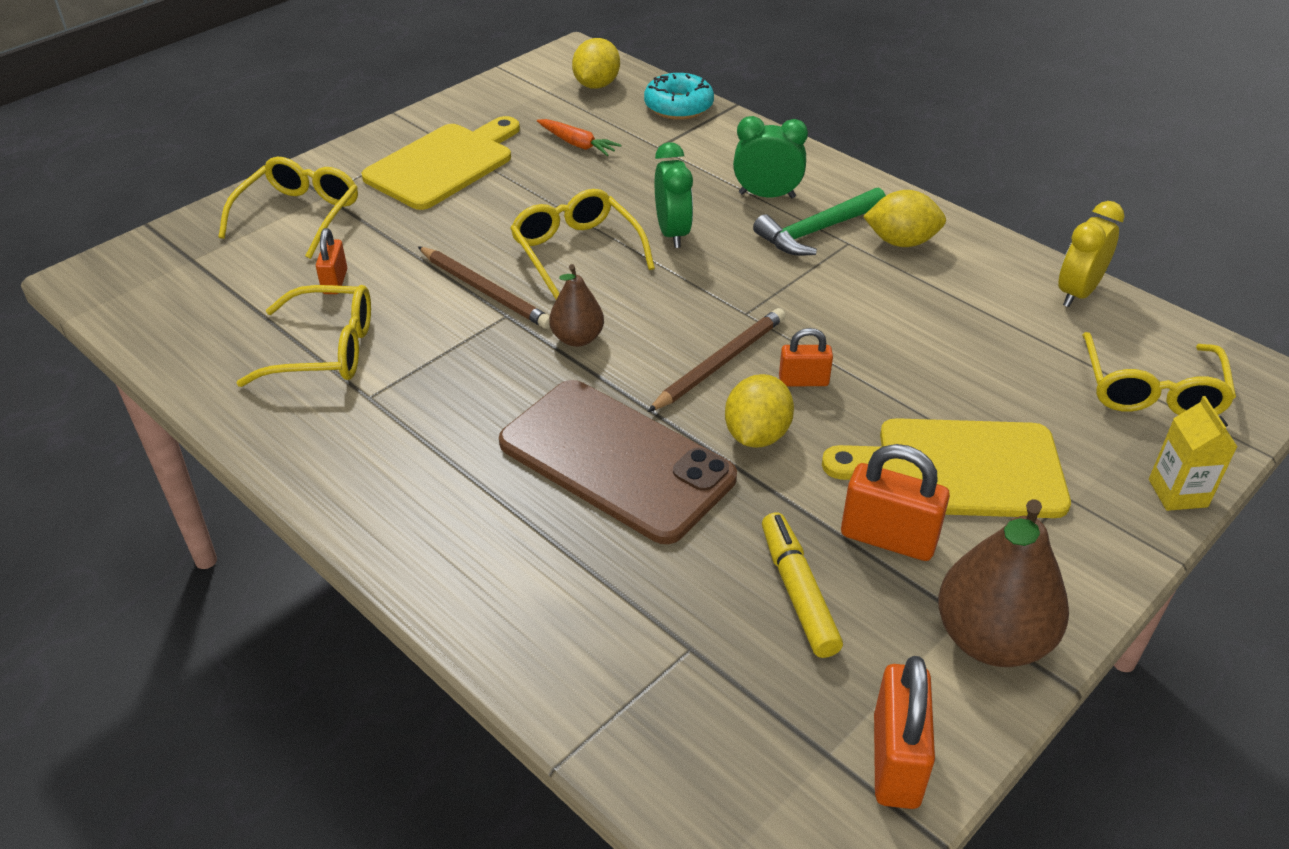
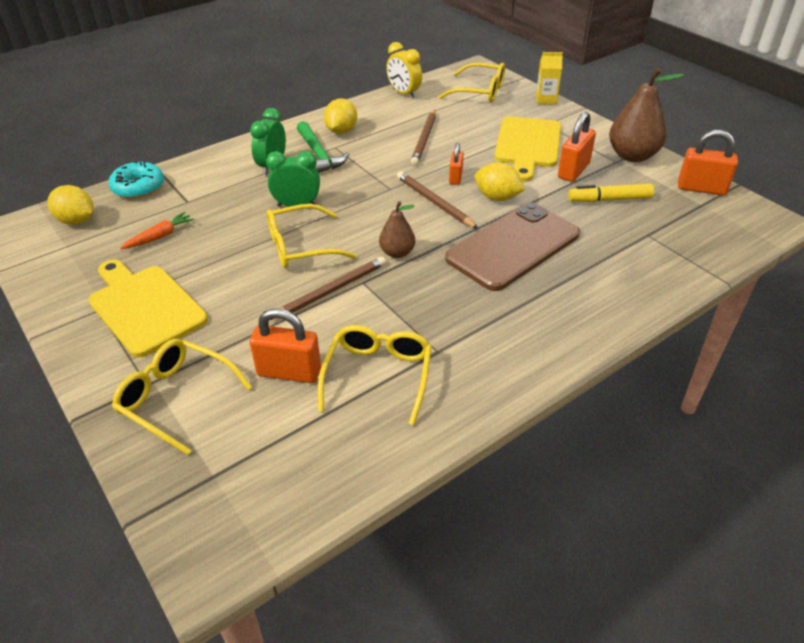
camera: 80 degrees left, 0 degrees up
orange padlock [316,228,347,294] -> orange padlock [250,308,321,383], size x1.66
none -> brown pencil [411,110,436,165]

